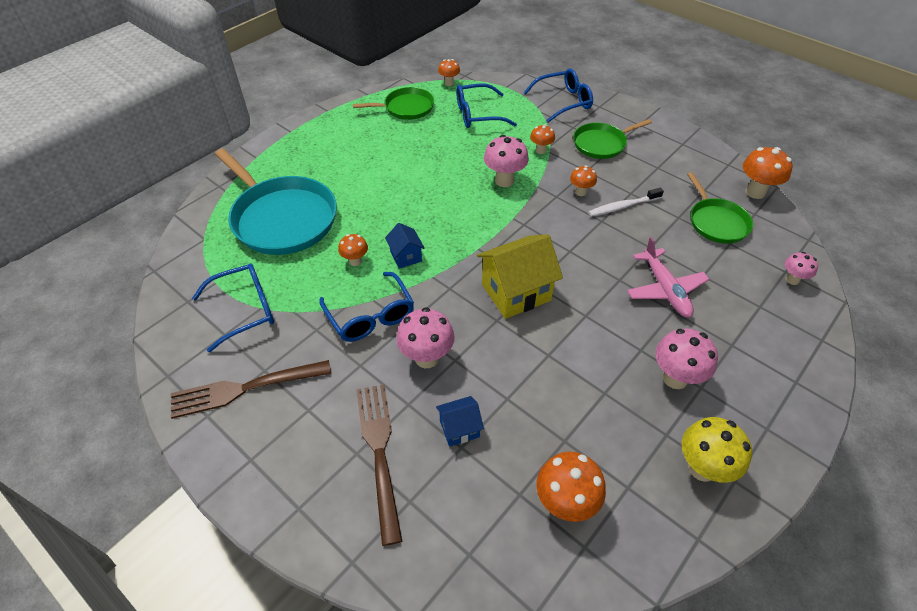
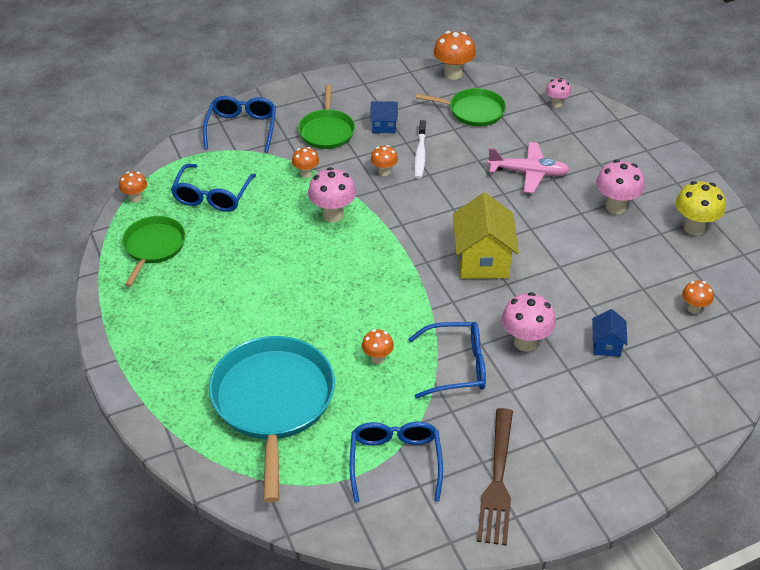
camera: 65 degrees left, 5 degrees down
turquoise pan [215,148,337,255] -> turquoise pan turned 75 degrees counterclockwise [209,336,335,503]
brown fork [356,385,402,546] -> none
blue house [385,223,425,269] -> blue house moved to [370,101,398,133]
orange mushroom [536,452,606,522] -> orange mushroom [682,281,714,314], size x0.59

